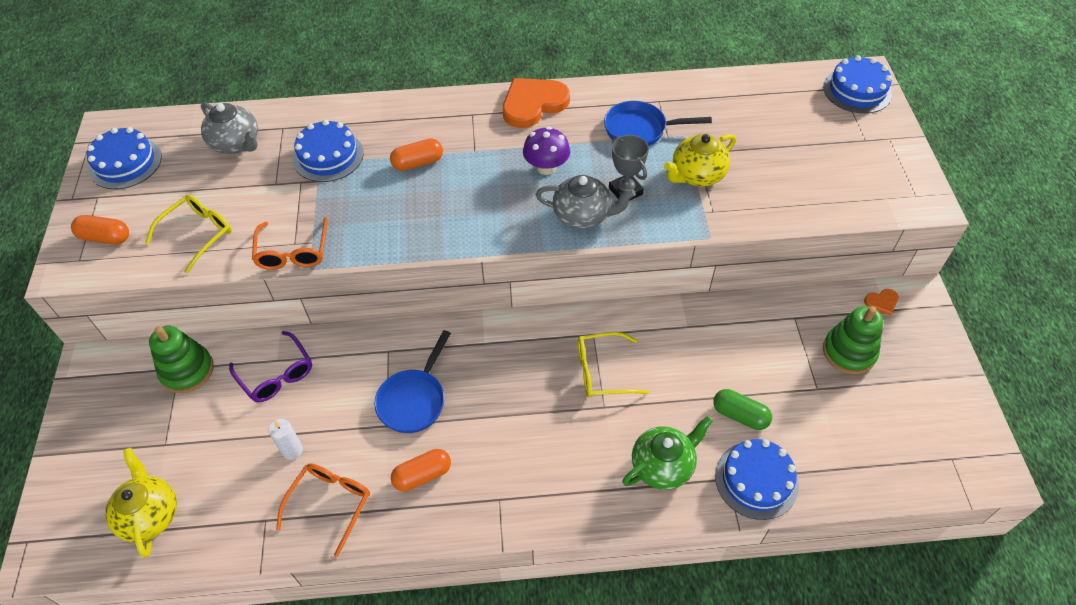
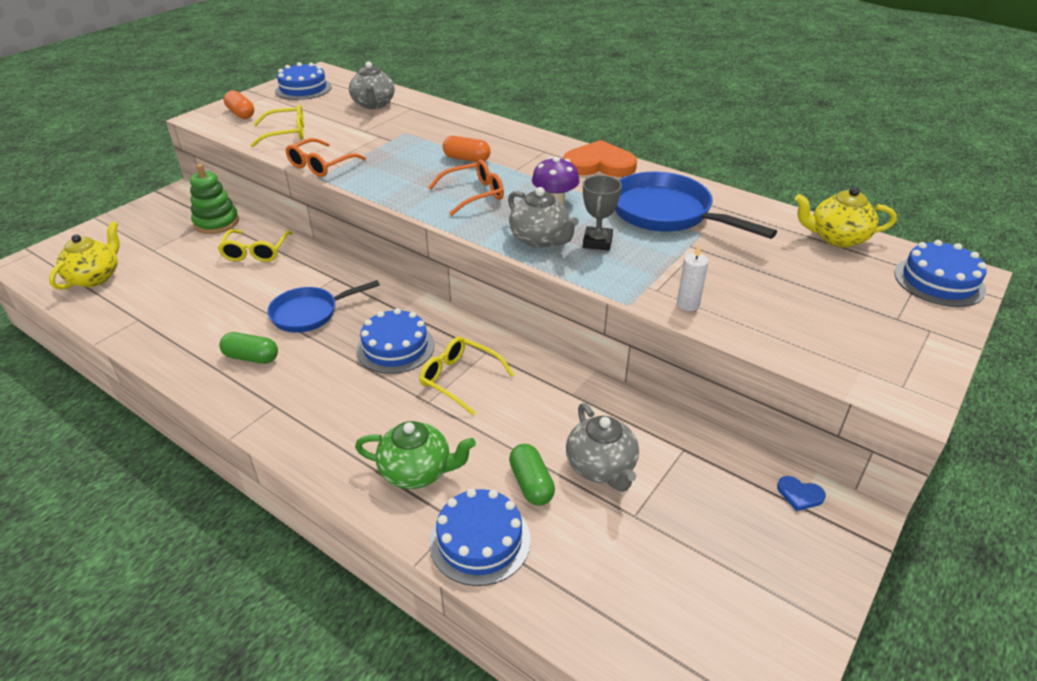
camera: 40 degrees right, 15 degrees down
purple glasses [229,331,312,403] -> yellow glasses [218,229,293,262]
white candle [268,419,303,460] -> white candle moved to [677,245,708,311]
orange glasses [276,464,370,557] -> orange glasses moved to [428,160,504,216]
blue cake [293,120,364,182] -> blue cake moved to [356,308,434,374]
orange capsule [391,449,451,491] -> green capsule [219,332,278,364]
blue pan [604,101,712,146] -> blue pan [615,172,777,239], size x1.52
yellow teapot [664,134,736,186] -> yellow teapot moved to [795,187,897,248]
green stacking toy [823,306,883,374] -> none
orange heart [864,289,899,316] -> blue heart [777,476,826,511]
none -> grey teapot [566,403,639,492]

